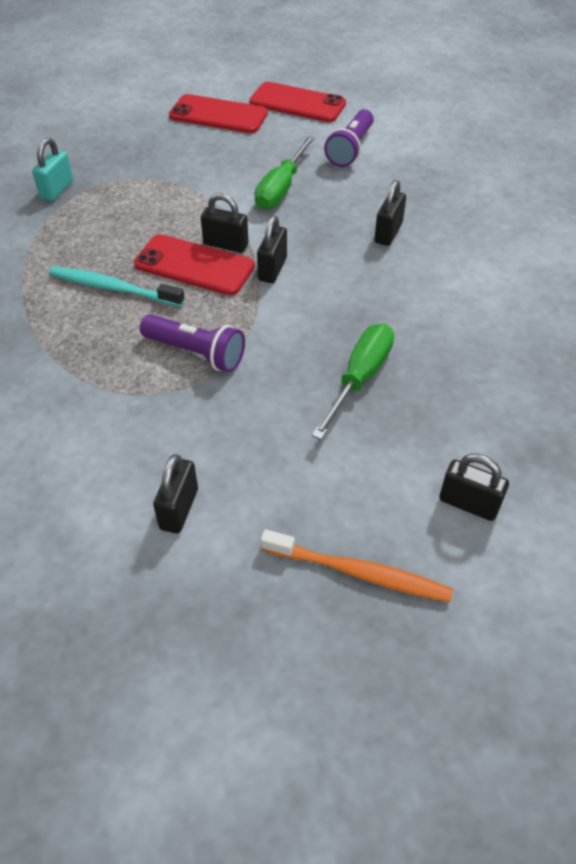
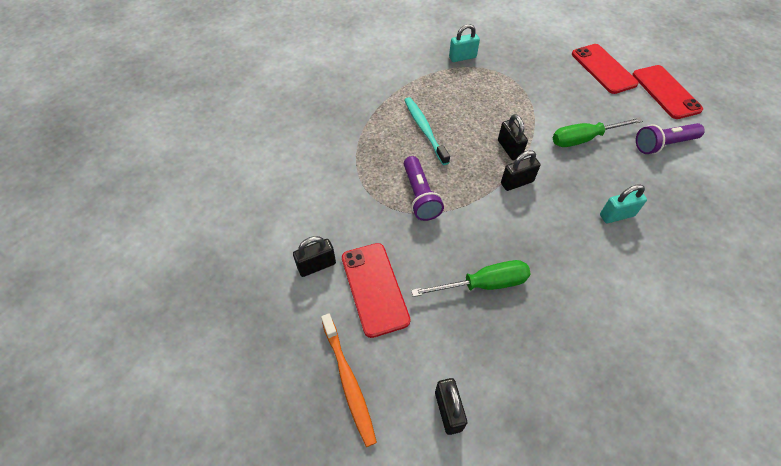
camera: 50 degrees right, 5 degrees up
red phone [134,234,255,295] -> red phone moved to [342,243,410,338]
black padlock [374,180,406,246] -> turquoise padlock [600,184,647,223]

